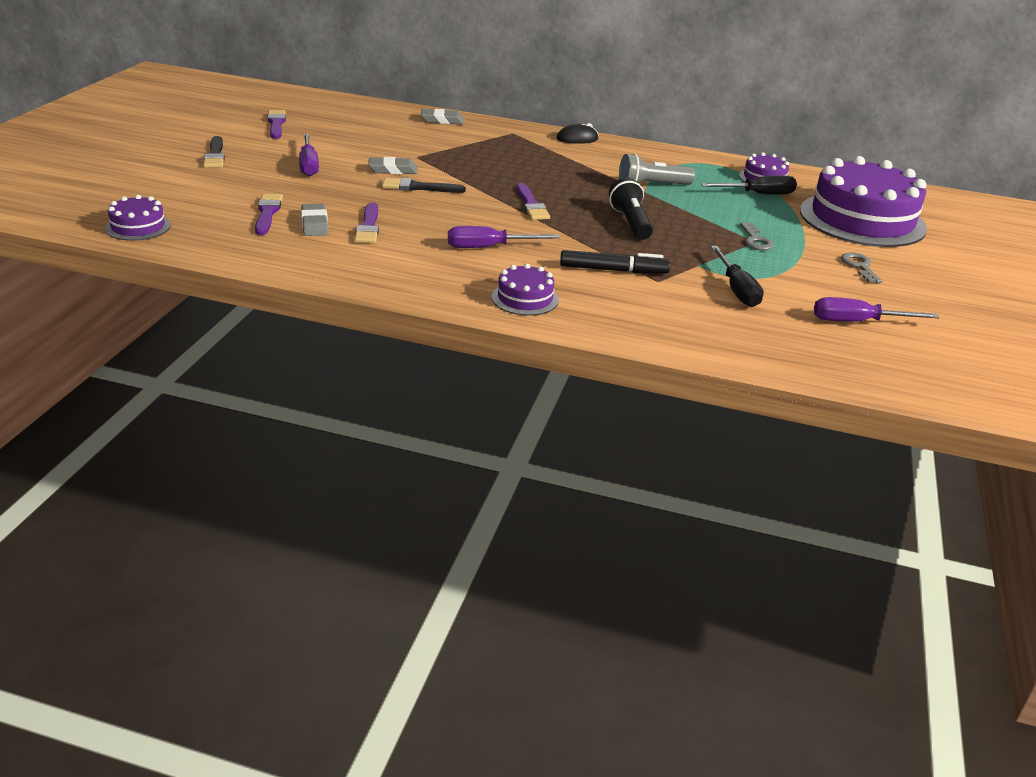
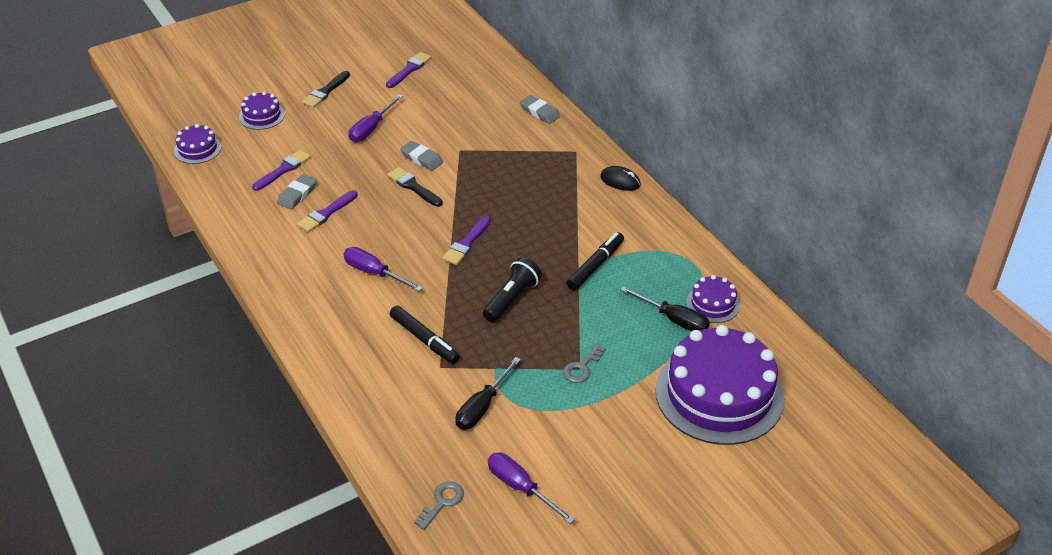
camera: 45 degrees right, 10 degrees up
purple cake [492,264,559,316] -> purple cake moved to [239,91,285,130]
grey flashlight [619,154,695,185] -> black marker [566,232,624,290]
grey key [841,252,882,283] -> grey key moved to [414,481,464,530]

